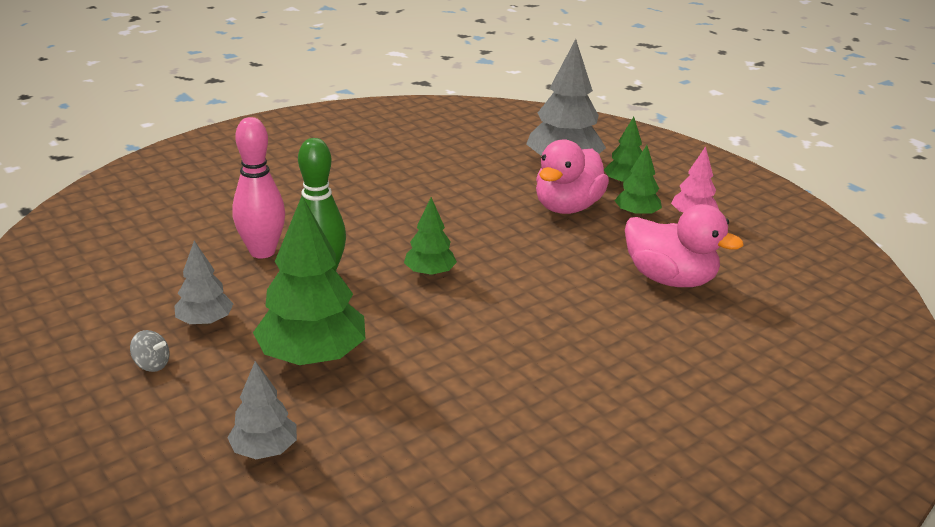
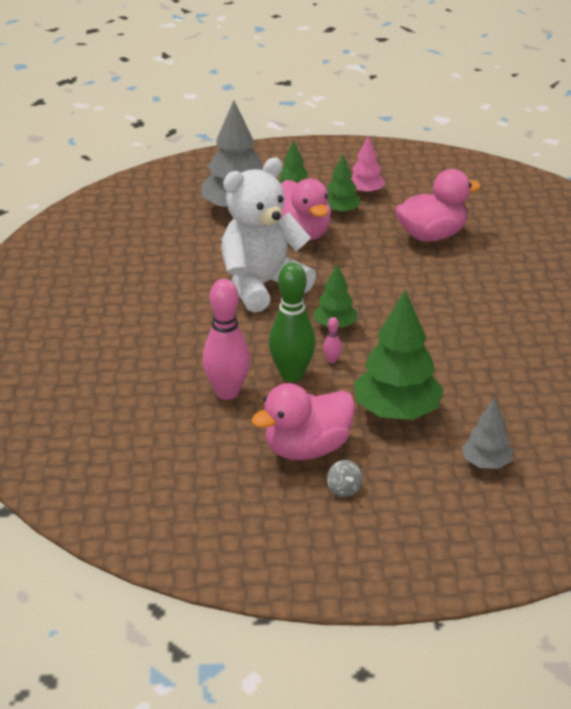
camera: 55 degrees left, 5 degrees up
grey spinning top [130,330,170,372] -> grey spinning top turned 105 degrees clockwise [327,460,362,497]
grey tree [174,241,234,326] -> pink duck [251,383,355,460]
none -> white teddy bear [221,158,316,313]
none -> pink bowling pin [323,317,342,363]

